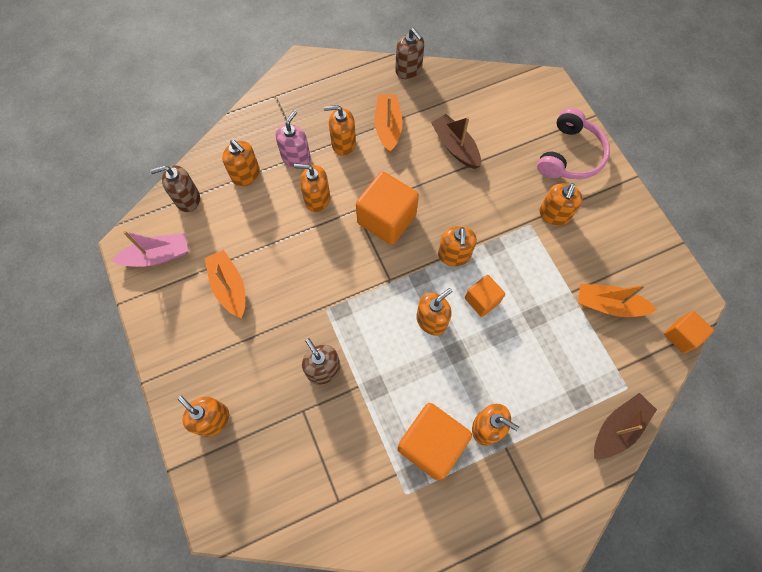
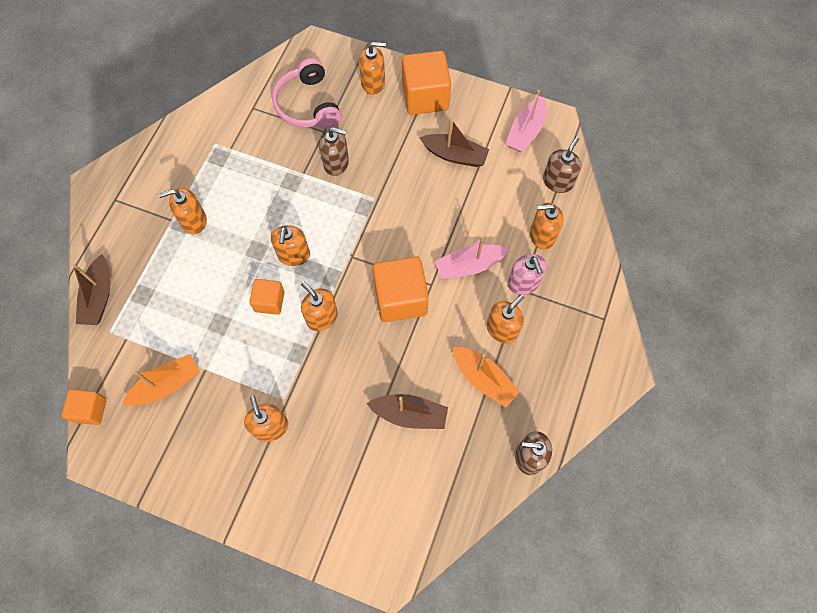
camera: 135 degrees right, 0 degrees up
orange boat [205,250,245,318] -> brown boat [420,119,489,167]
orange soap dispenser [294,164,330,212] -> pink boat [435,236,508,279]
orange cube [397,403,472,480] -> orange cube moved to [402,51,451,115]
pink headphones [537,108,610,179] -> pink headphones moved to [272,58,341,129]

